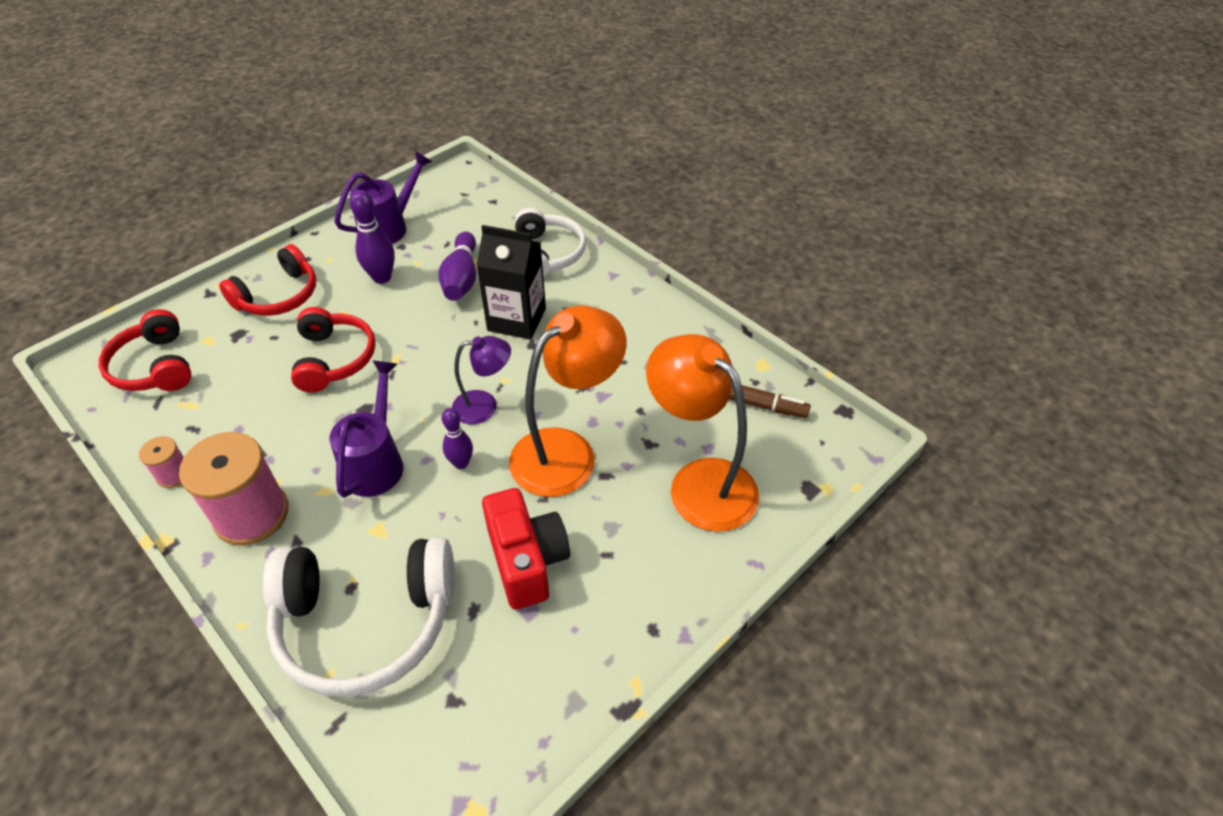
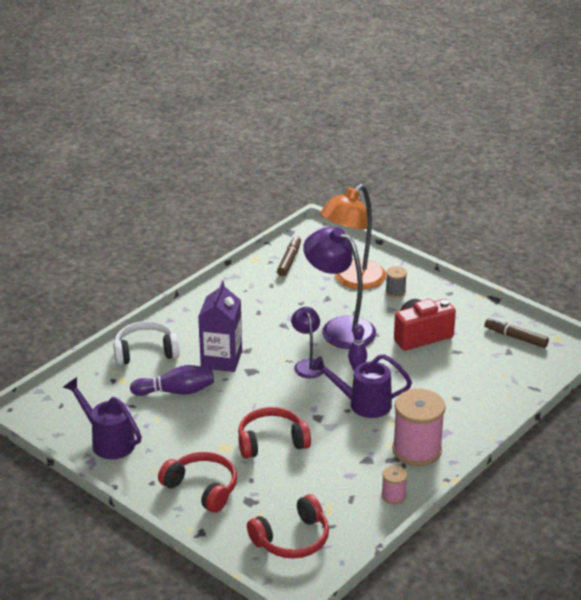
camera: 95 degrees left, 15 degrees down
white headphones [263,537,455,697] -> none
purple bowling pin [350,190,395,284] -> none
black carton [476,225,546,340] -> purple carton [198,281,242,372]
orange lamp [509,305,627,497] -> purple lamp [303,227,376,349]
none -> grey spool [385,266,407,298]
none -> brown marker [485,317,549,348]

